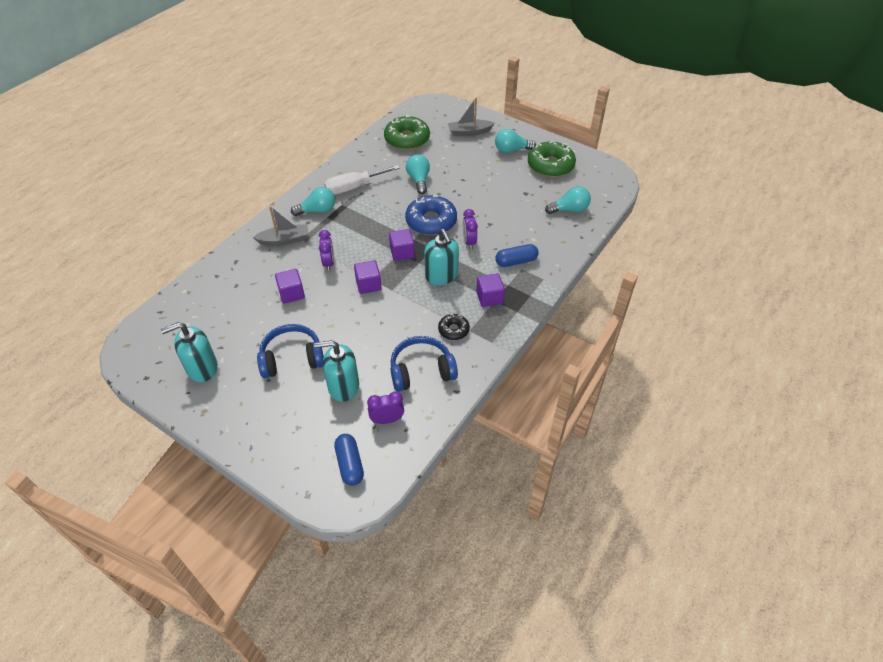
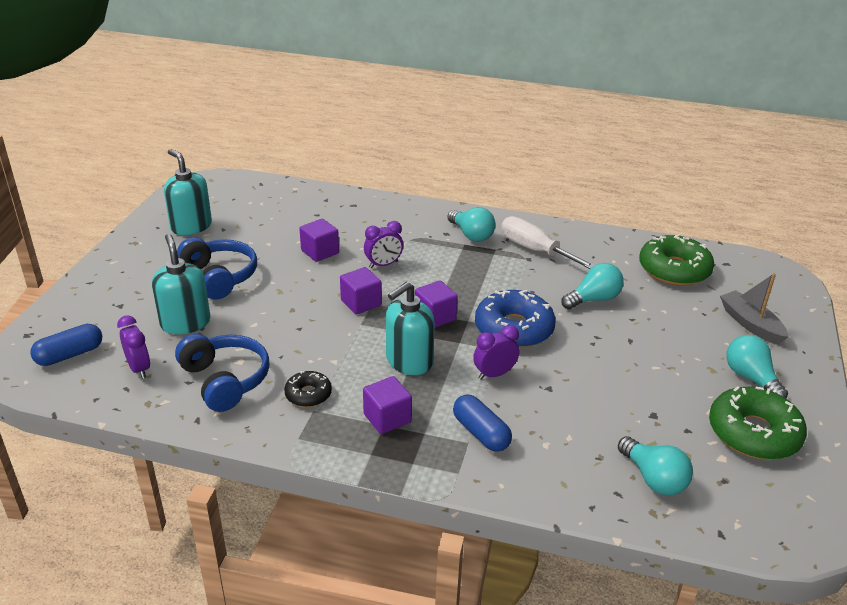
camera: 70 degrees right, 15 degrees down
grey boat [253,206,309,246] -> none

